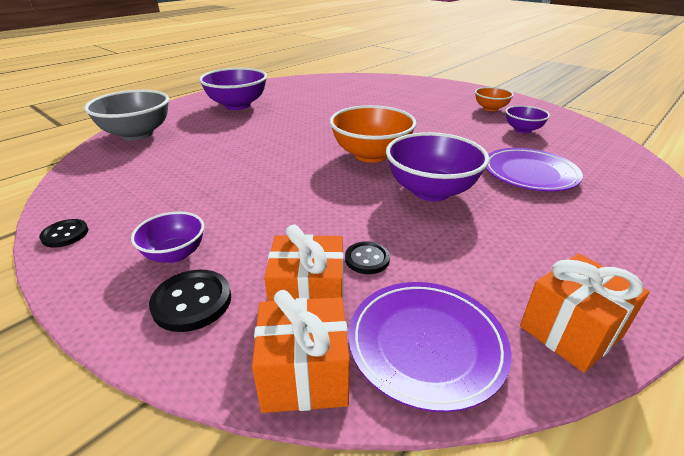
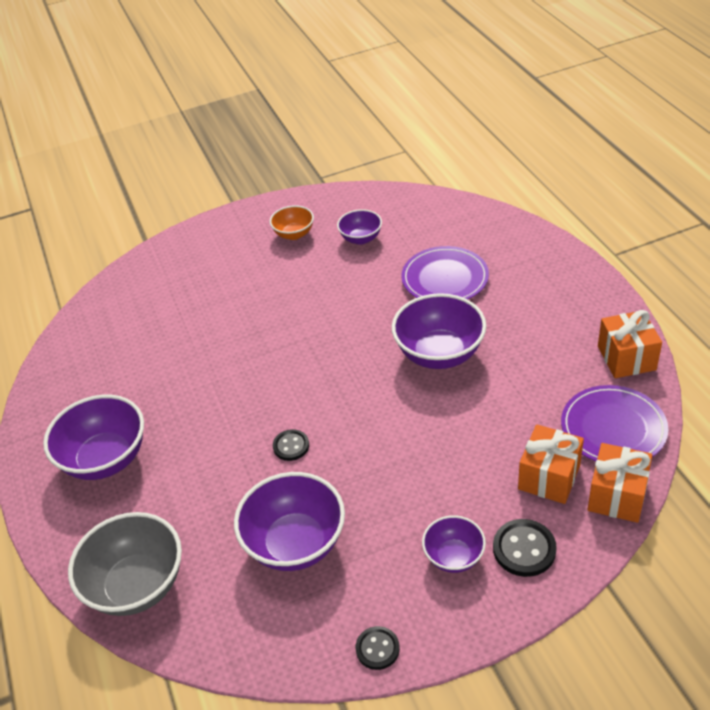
camera: 60 degrees left, 10 degrees up
orange bowl [330,105,416,163] -> none
black button [345,241,390,274] -> black button moved to [273,429,309,461]
none -> purple bowl [234,472,345,571]

